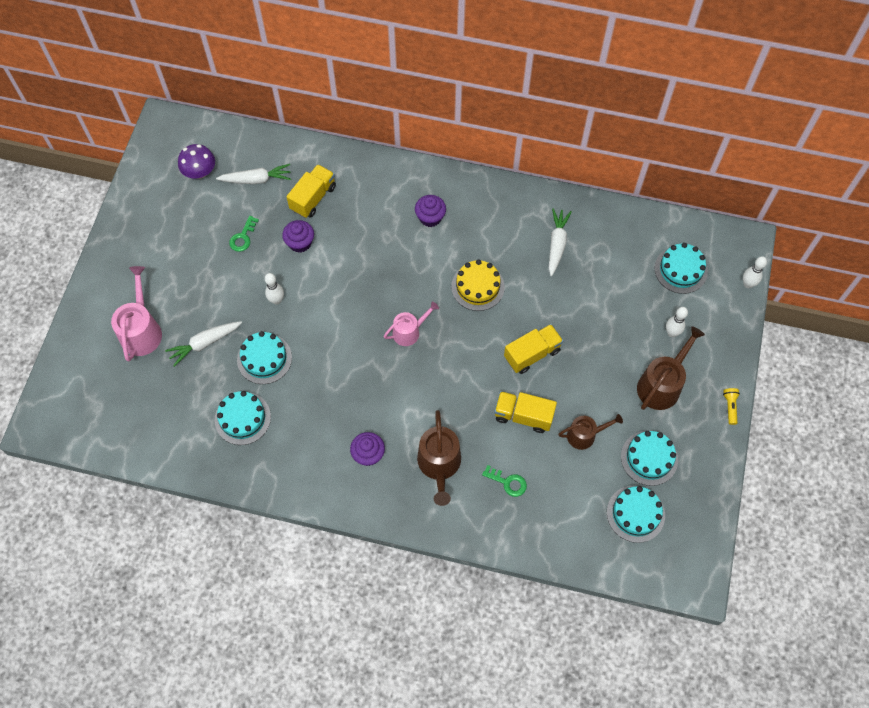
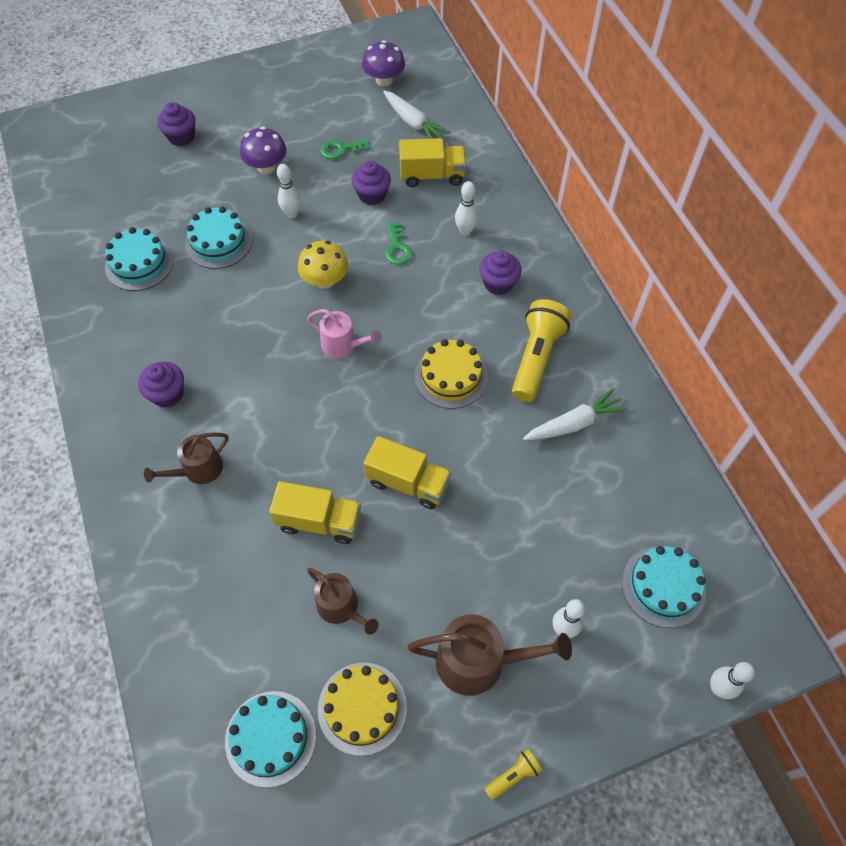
camera: 55 degrees right, 5 degrees down
pink watering can [111,266,162,361] -> purple cupcake [157,102,195,146]
white carrot [165,321,242,367] -> none
brown watering can [417,410,461,506] -> brown watering can [144,432,229,484], size x0.64
green key [482,465,527,497] -> green key moved to [385,222,412,265]
yellow truck [494,391,557,433] -> yellow truck turned 120 degrees clockwise [269,481,361,544]
turquoise cake [621,431,678,486] -> yellow cake [318,663,407,756]
none -> purple mushroom [240,126,287,174]
none -> yellow mushroom [298,241,349,289]
none -> white bowling pin [455,181,478,236]
none -> yellow flashlight [512,299,571,402]

